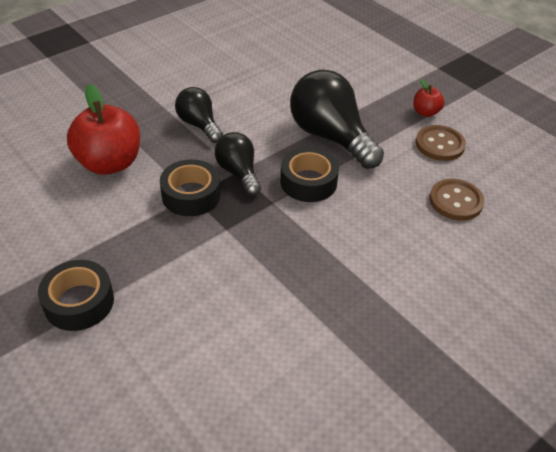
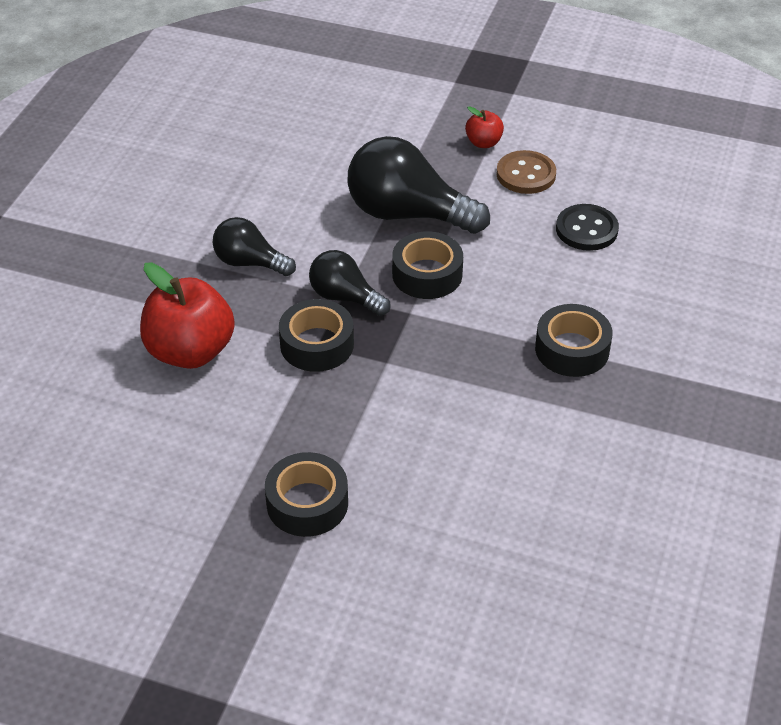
camera: 30 degrees left, 0 degrees up
brown button [429,179,484,221] -> black button [556,204,619,251]
none -> black tape [535,304,613,377]

